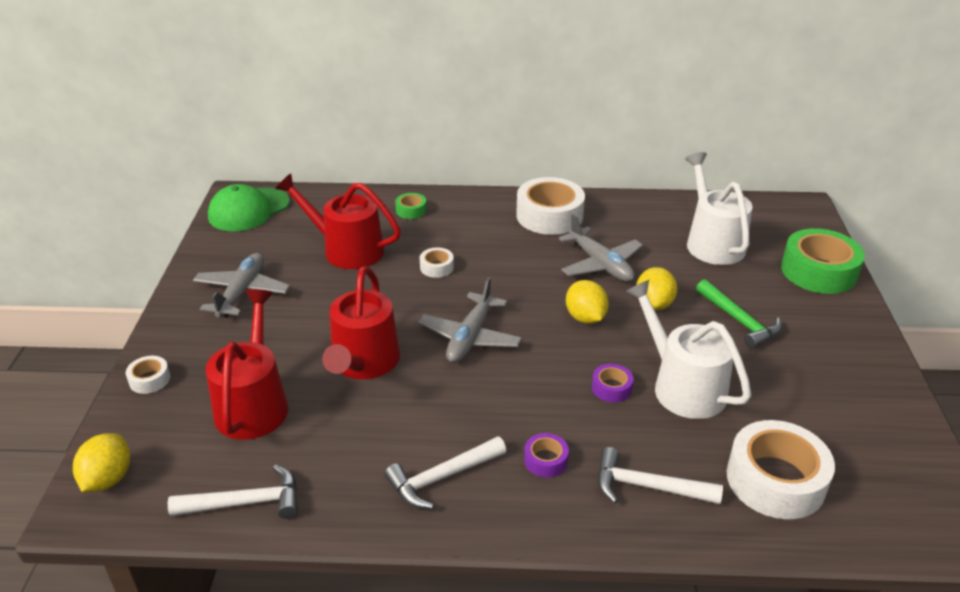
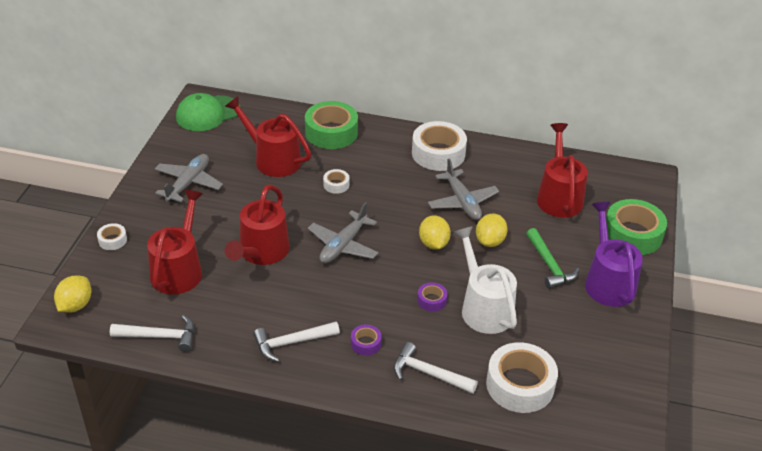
camera: 10 degrees right, 5 degrees up
green tape [395,193,427,219] -> green tape [305,101,358,149], size x2.15
white watering can [685,152,753,265] -> red watering can [537,123,588,218]
none -> purple watering can [585,202,643,307]

